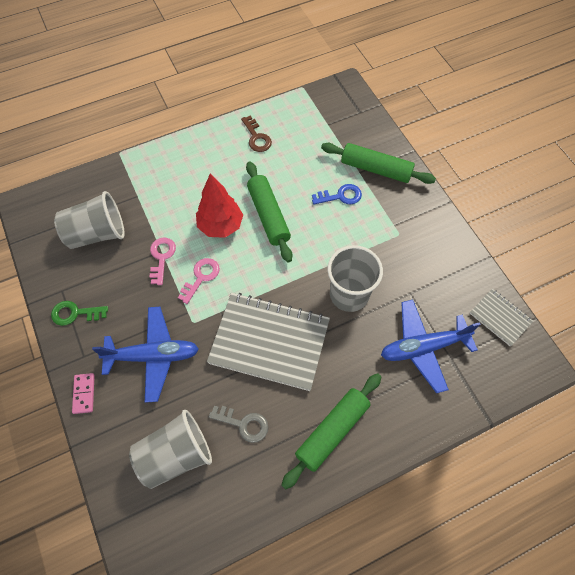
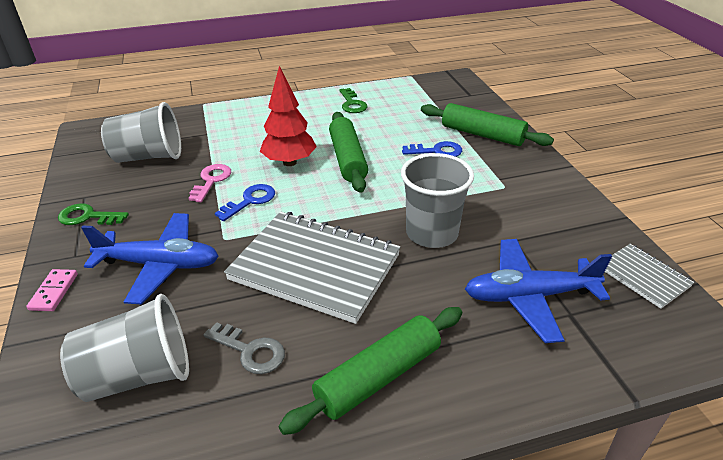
camera: 10 degrees right, 25 degrees down
pink key [178,258,220,304] -> blue key [215,184,275,221]
brown key [241,115,272,152] -> green key [339,88,367,113]

